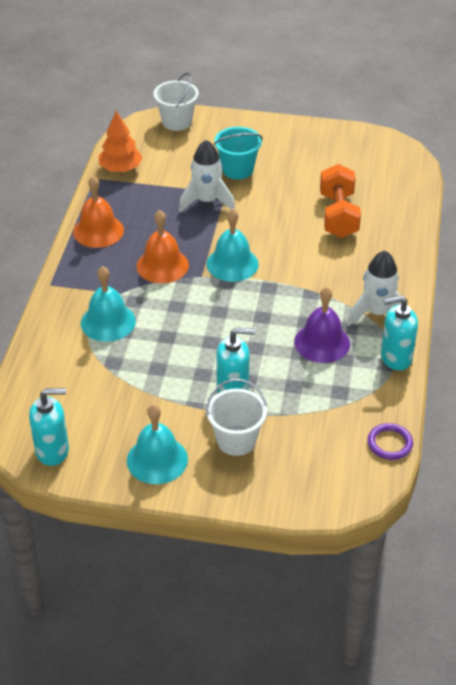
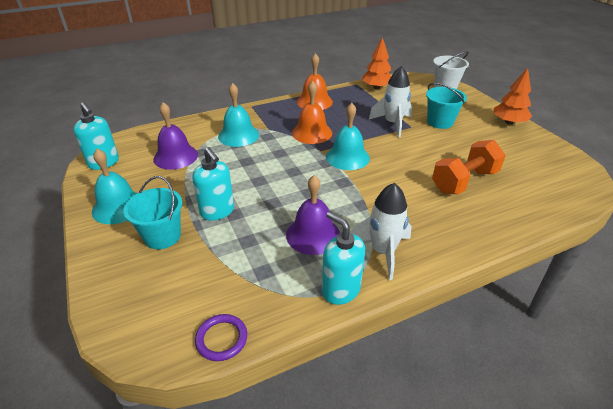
camera: 55 degrees right, 5 degrees down
white bucket [206,379,267,456] -> turquoise bucket [124,176,182,249]
none -> purple bell [153,102,198,170]
none -> orange tree [494,68,532,125]

